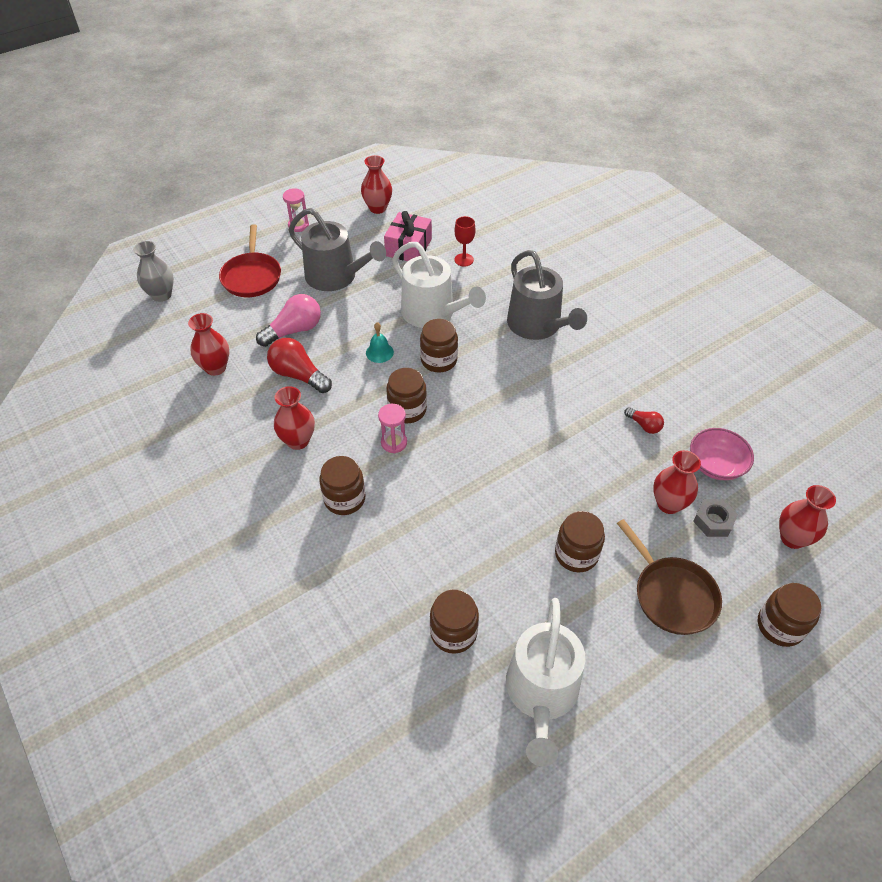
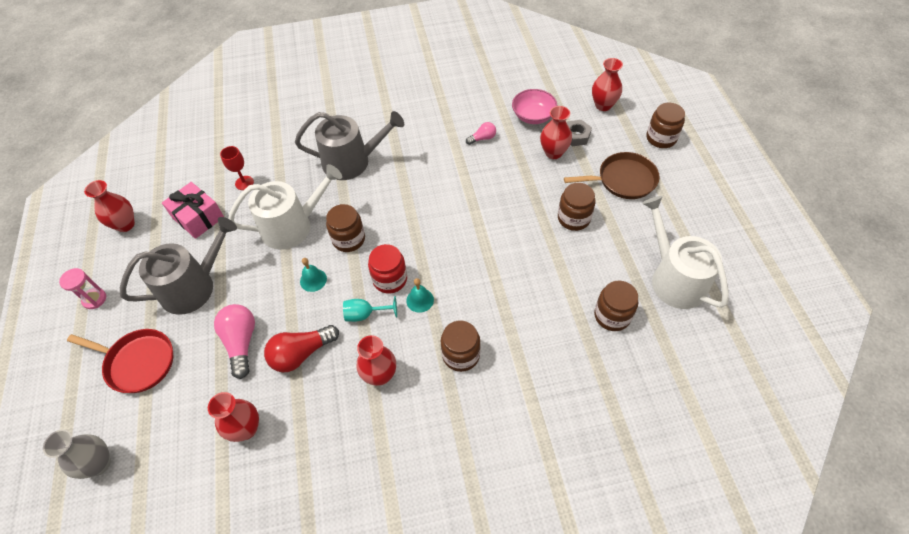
camera: 65 degrees left, 5 degrees up
pink hourglass [378,404,407,453] -> turquoise bell [406,278,434,313]
brown jar [386,368,427,424] -> red jar [368,244,407,294]
white watering can [506,598,586,766] -> white watering can turned 150 degrees counterclockwise [642,196,729,309]
red light bulb [624,407,664,434] -> pink light bulb [466,122,496,145]
none -> turquoise goblet [343,296,397,322]

